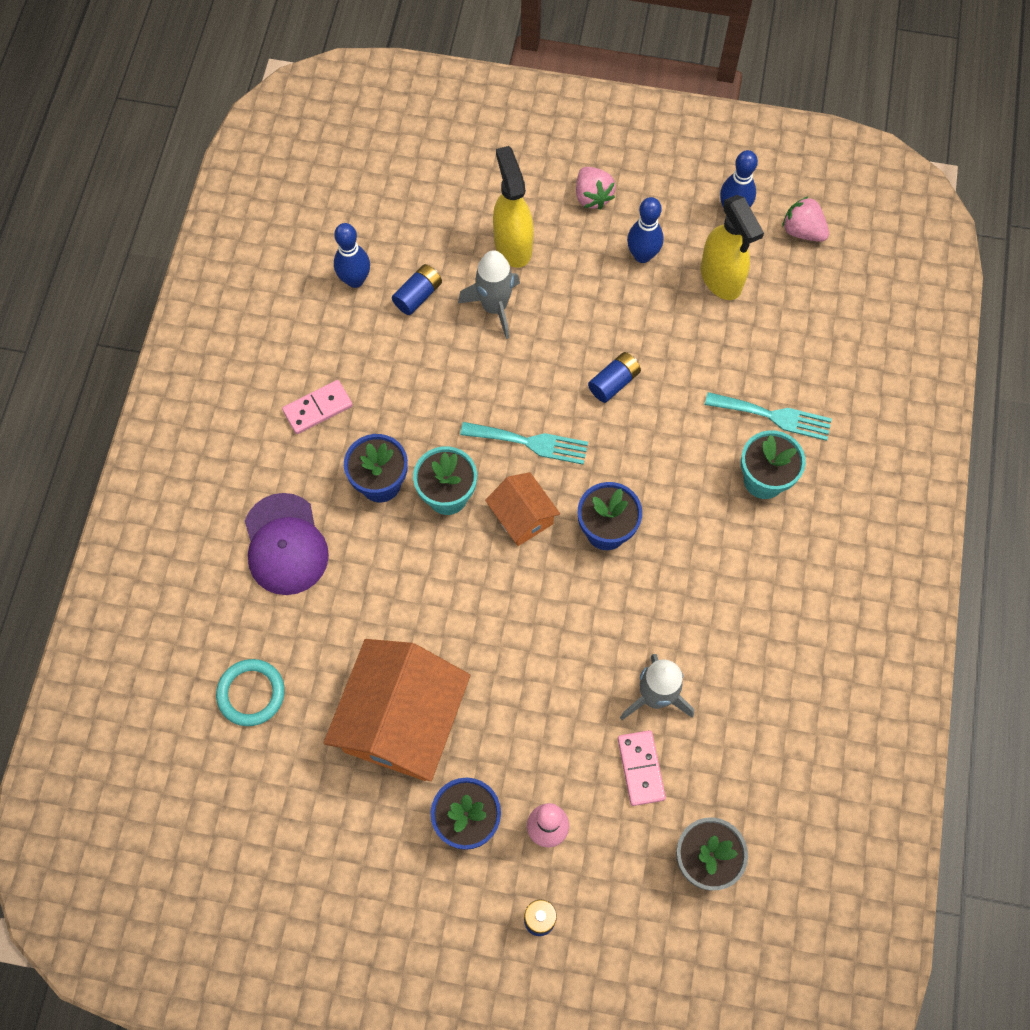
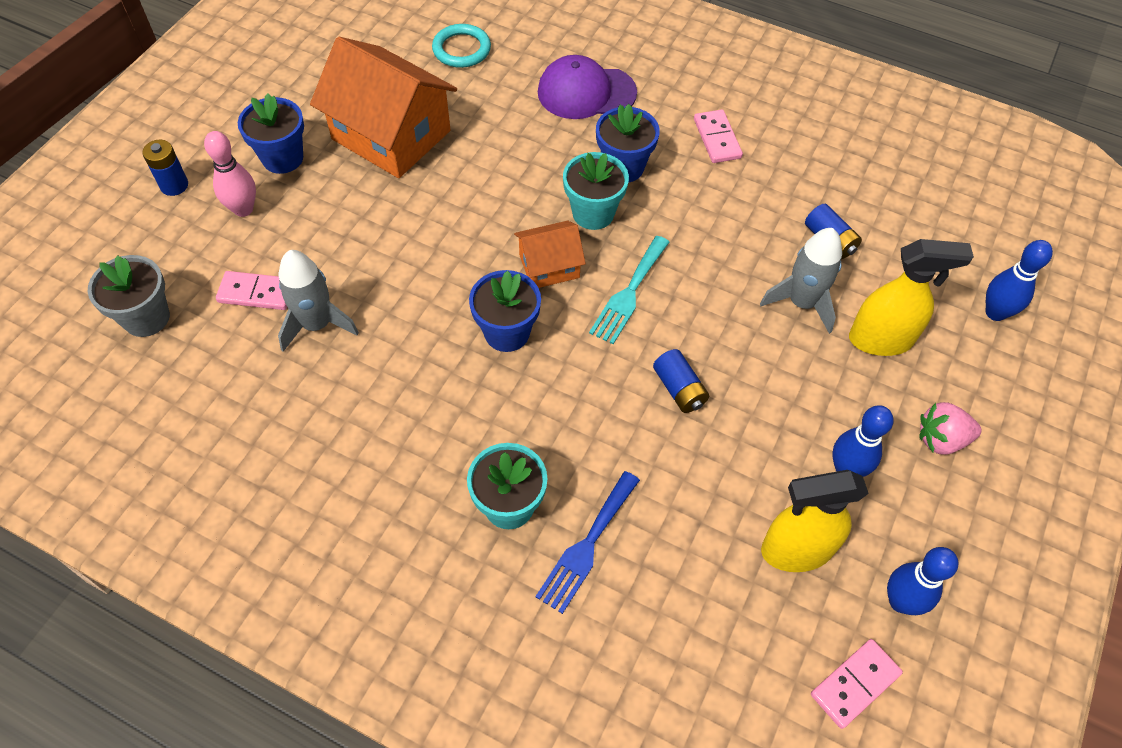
camera: 105 degrees right, 10 degrees down
blue bowling pin [334,223,370,288] -> blue bowling pin moved to [986,240,1053,321]
turquoise fork [705,392,832,441] -> blue fork [536,471,640,614]
pink strawberry [782,196,829,242] -> pink domino [811,639,903,729]

